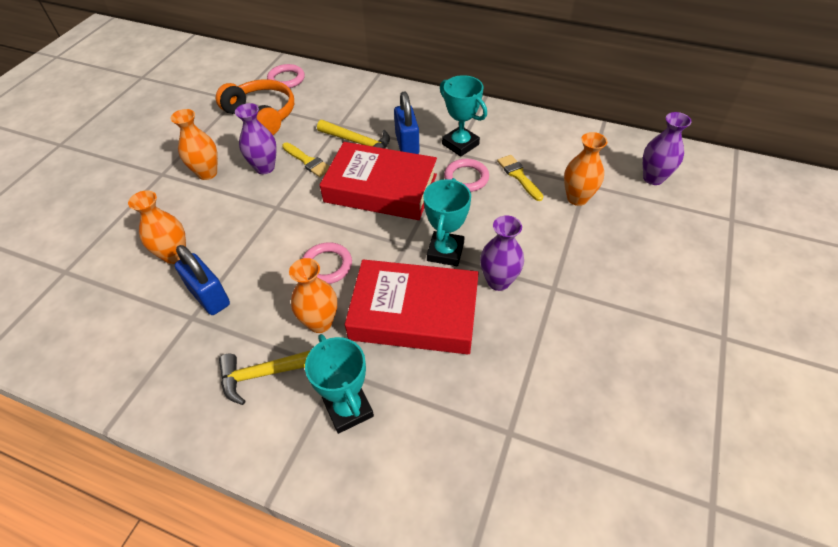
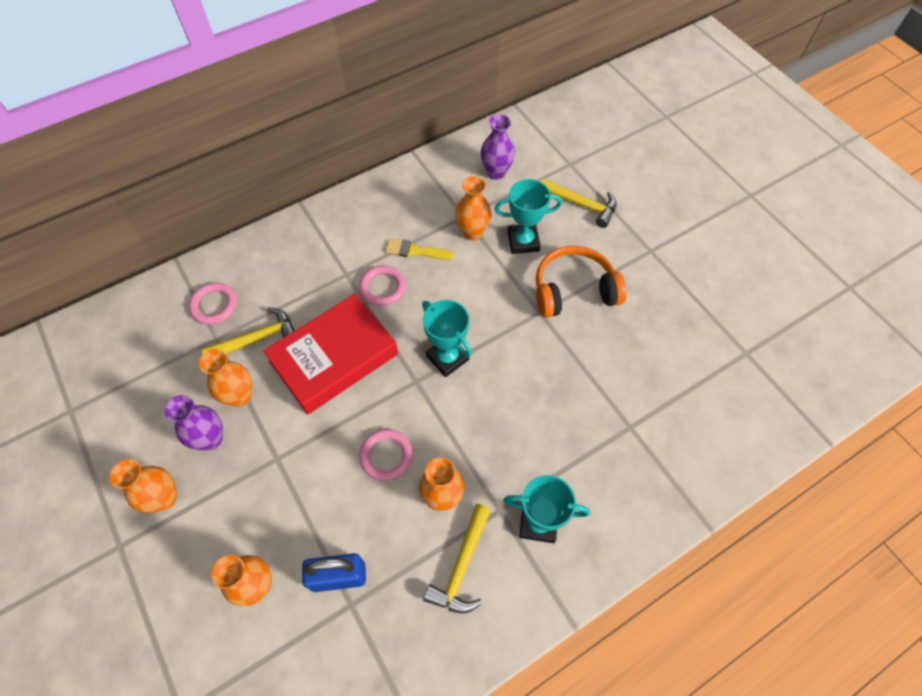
camera: 55 degrees left, 10 degrees up
orange headphones [216,79,294,135] -> orange headphones moved to [536,246,627,318]
pink ring [267,64,305,88] -> pink ring moved to [189,283,237,325]
yellow brush [282,142,330,177] -> orange vase [199,349,252,407]
red book [345,259,479,354] -> none
blue padlock [394,92,420,154] -> none
turquoise trophy [440,75,487,156] -> turquoise trophy moved to [495,179,562,254]
purple vase [480,216,524,291] -> none
none -> yellow hammer [541,178,617,228]

